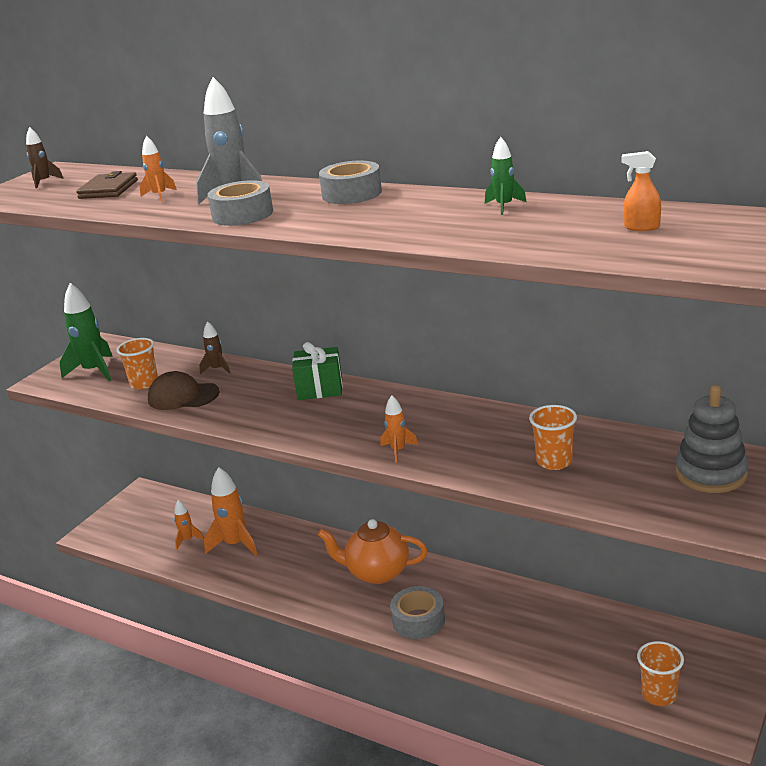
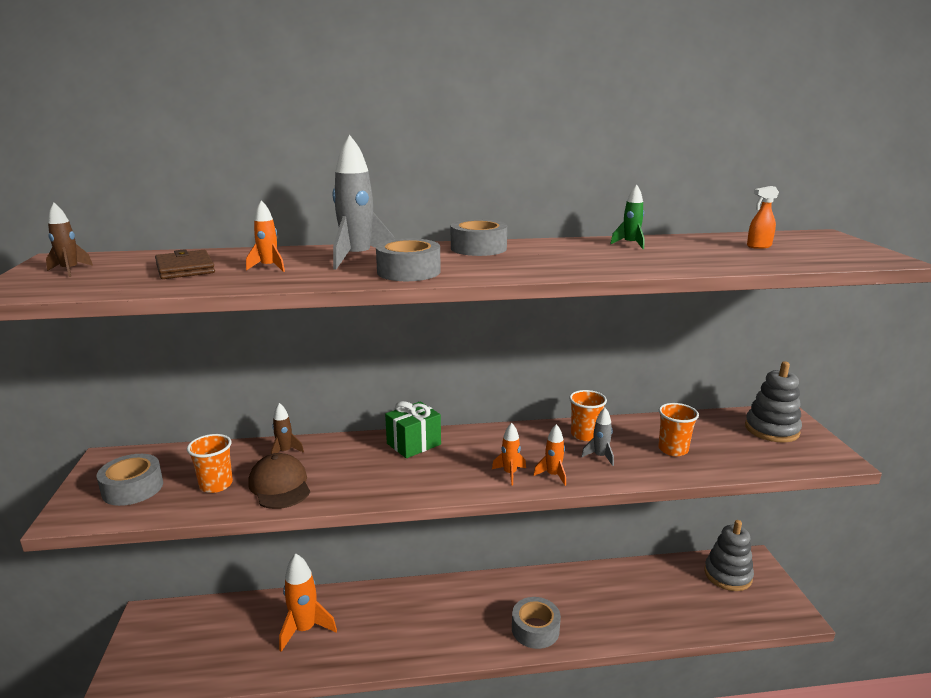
camera: 40 degrees left, 5 degrees down
green rocket [59,283,113,381] -> grey tape [97,454,163,506]
brown cap [148,371,219,410] -> brown cap turned 90 degrees clockwise [248,453,310,509]
orange rocket [174,500,204,550] -> orange rocket moved to [492,423,526,485]
orange teapot [318,519,427,584] -> none
orange cup [637,641,684,706] -> orange cup moved to [569,390,607,441]
none -> grey rocket [581,408,614,466]
none -> grey stacking toy [704,520,754,591]

